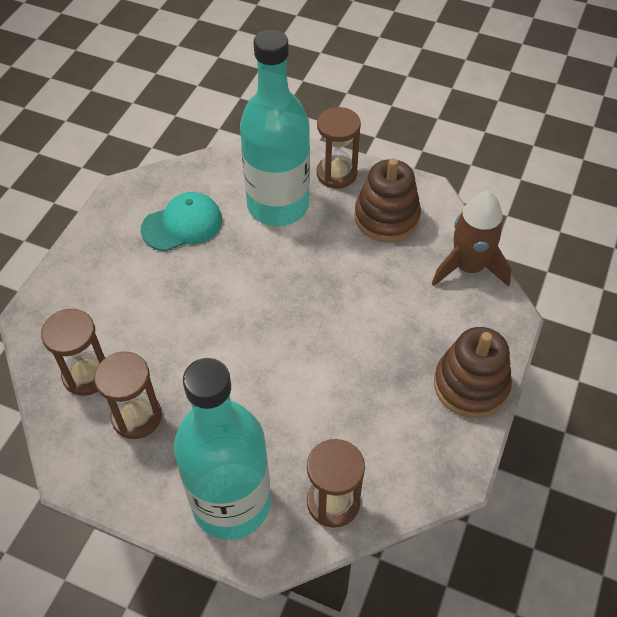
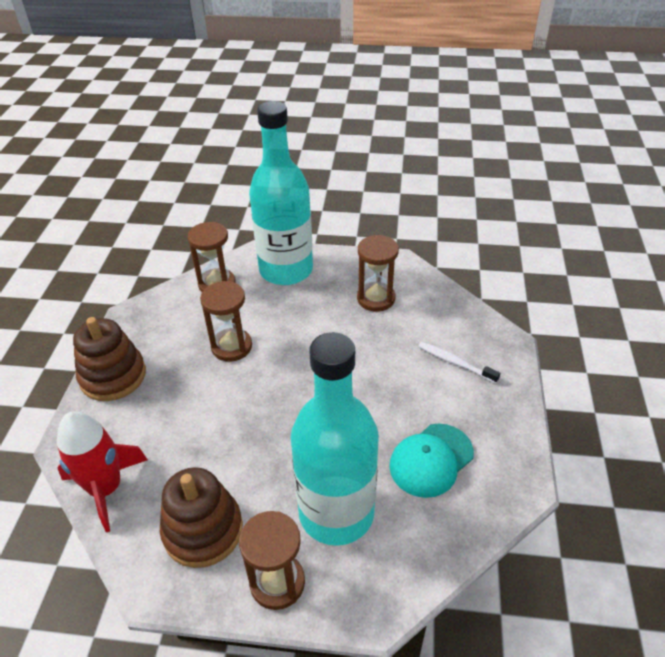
camera: 165 degrees right, 10 degrees down
brown hourglass [41,309,106,396] -> brown hourglass moved to [200,281,252,362]
brown rocket [432,191,512,287] -> red rocket [57,411,148,532]
none -> white toothbrush [418,342,500,383]

